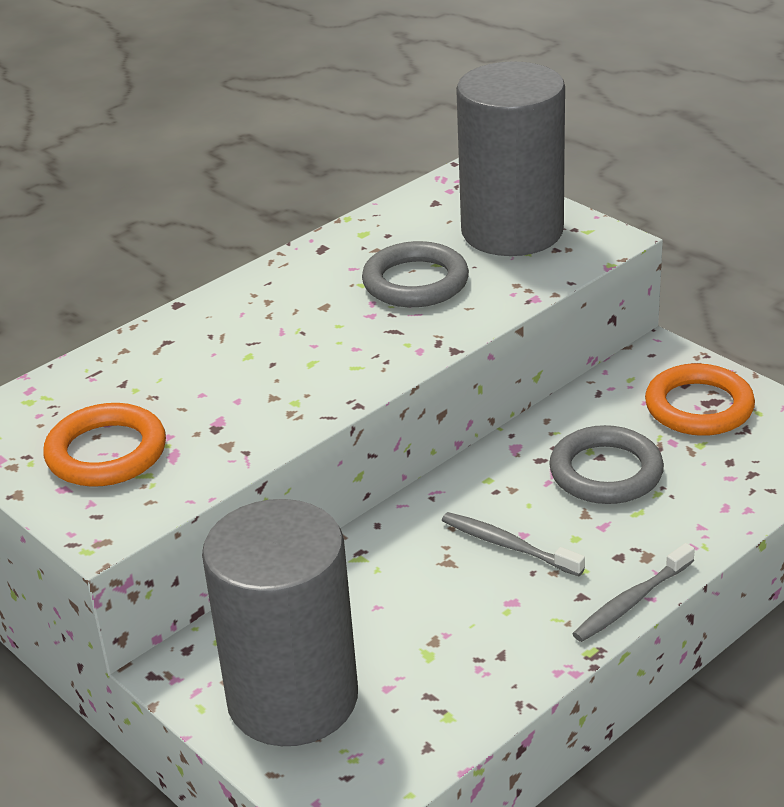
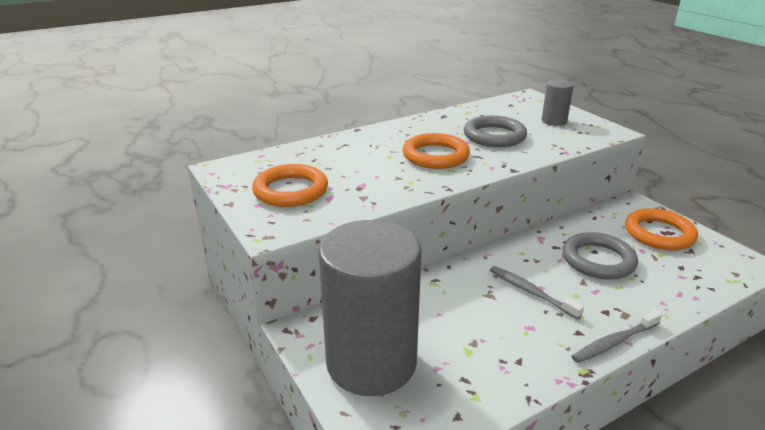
camera: 10 degrees right, 5 degrees down
grey cylinder [456,61,565,256] -> grey cylinder [542,79,574,126], size x0.42
none -> orange ring [403,133,470,169]

